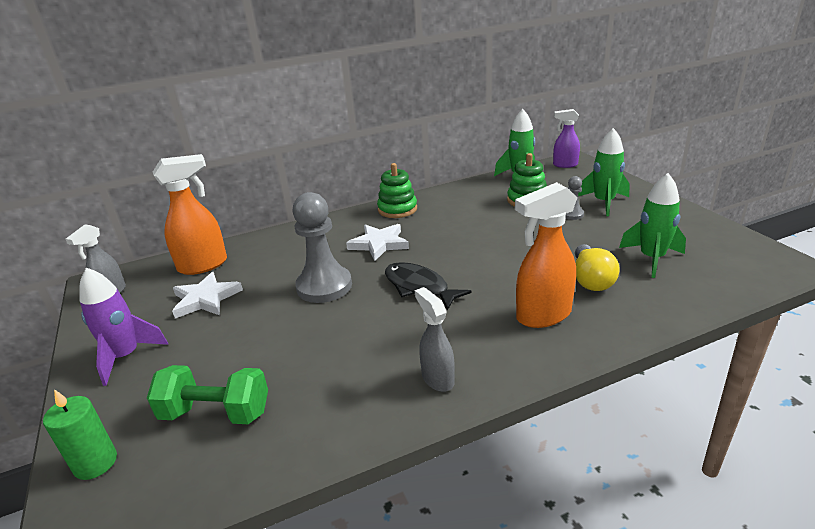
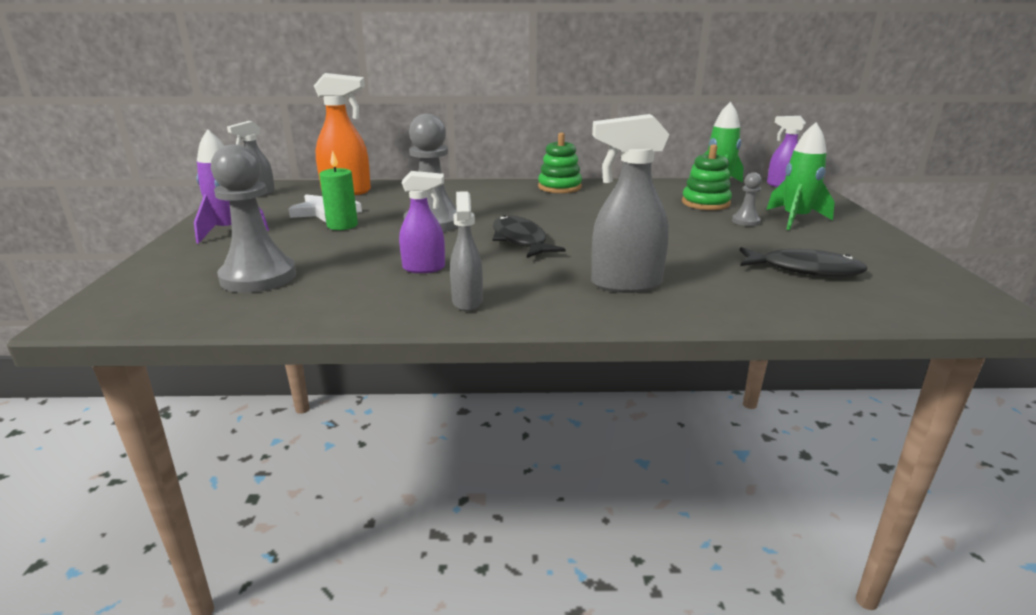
camera: 20 degrees right, 5 degrees down
green candle [43,389,117,480] -> green candle moved to [319,150,358,230]
green dumbbell [147,365,268,424] -> grey pawn [211,144,296,293]
white star [346,224,409,261] -> none
orange spray bottle [515,182,578,328] -> grey spray bottle [591,114,670,293]
yellow light bulb [575,244,620,291] -> none
green rocket [619,173,686,278] -> black fish [740,247,867,277]
none -> purple spray bottle [399,171,445,273]

